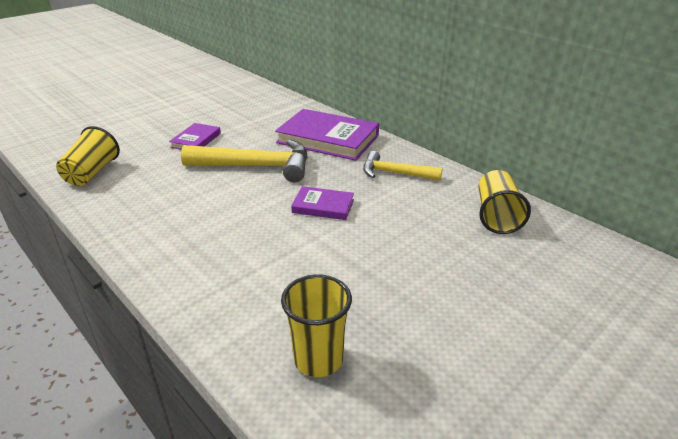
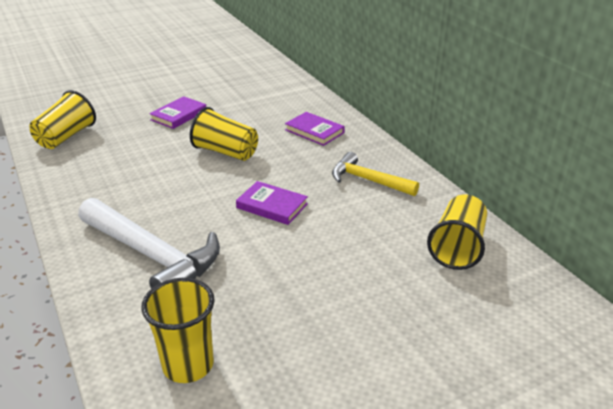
camera: 15 degrees right, 0 degrees up
yellow hammer [181,139,308,182] -> yellow cup [190,107,258,161]
purple book [275,109,379,161] -> purple book [285,112,345,146], size x0.52
none -> white hammer [78,198,220,289]

